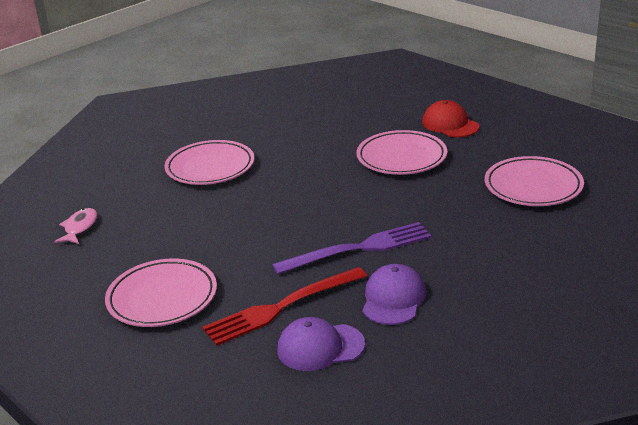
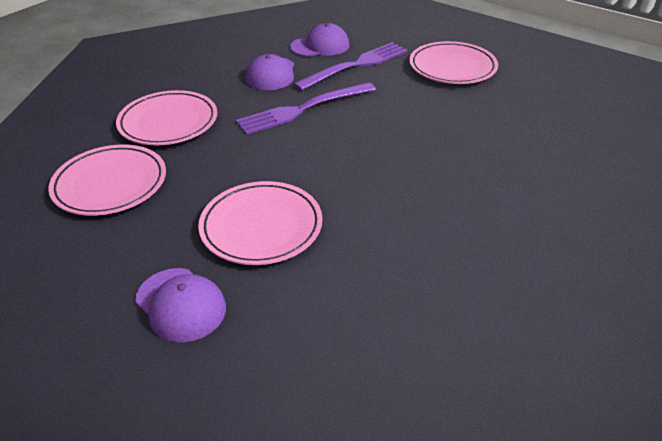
camera: 170 degrees right, 10 degrees up
pink fish [54,208,98,244] -> none
pink plate [165,140,254,185] -> pink plate moved to [116,90,217,145]
red fork [203,267,367,346] -> purple fork [293,42,408,91]
red cap [422,100,479,137] -> purple cap [135,268,226,343]

